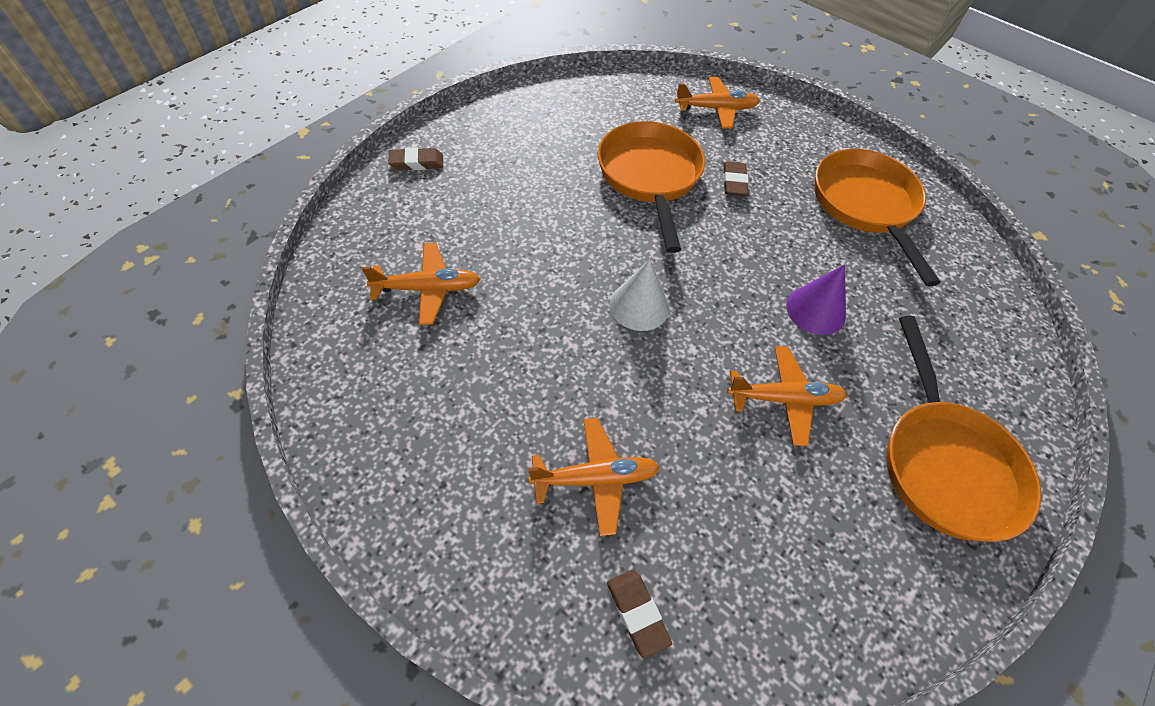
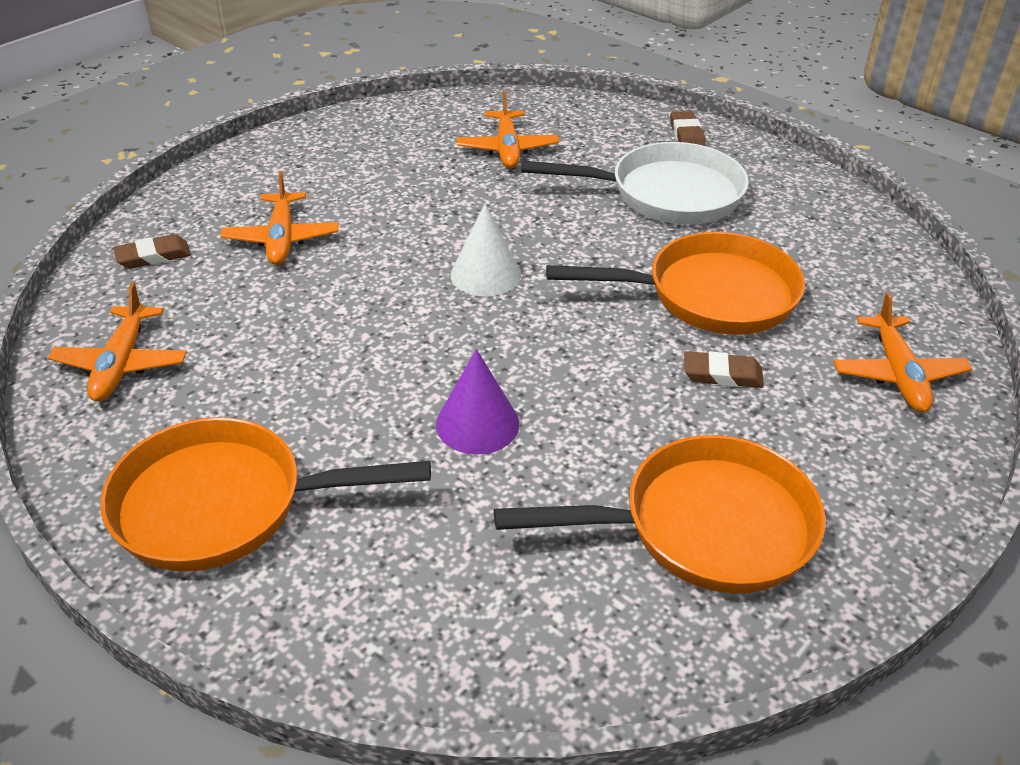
camera: 95 degrees right, 15 degrees down
orange plane [727,346,847,446] -> orange plane moved to [48,283,187,402]
none -> white pan [521,142,749,224]

